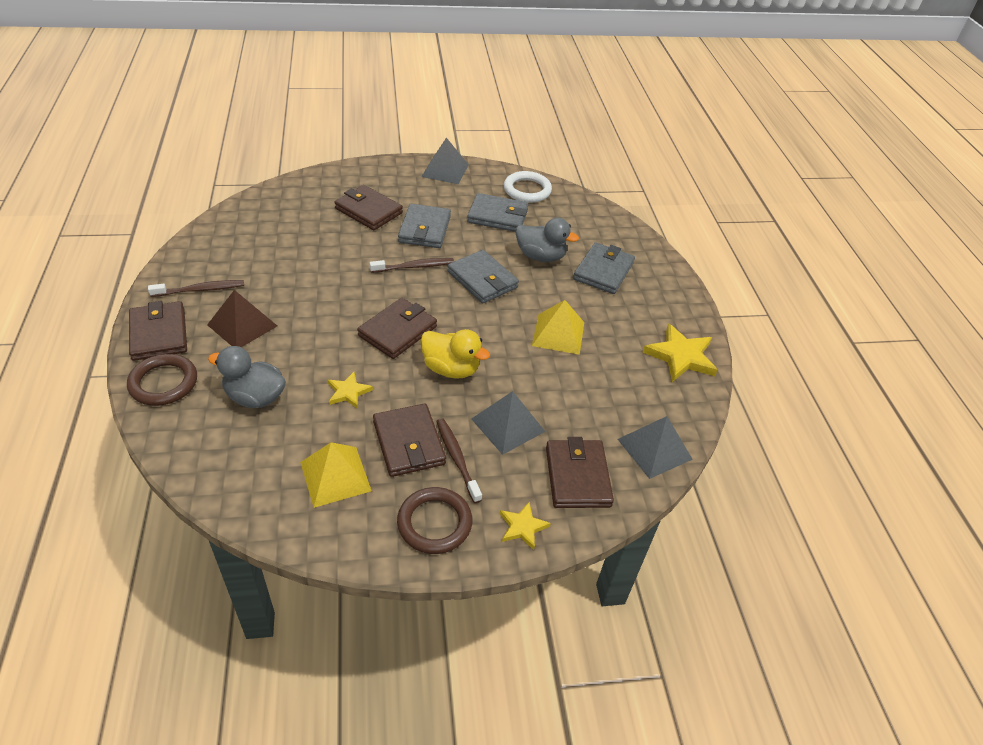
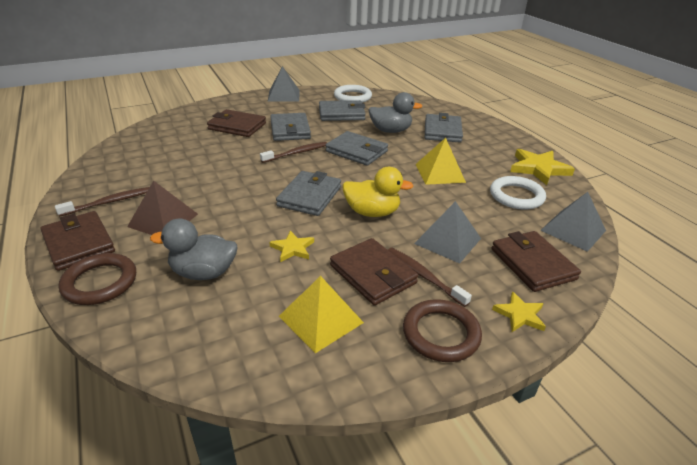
camera: 15 degrees left, 10 degrees down
brown wallet [357,298,437,359] -> grey wallet [276,171,341,216]
none -> white ring [490,176,546,210]

